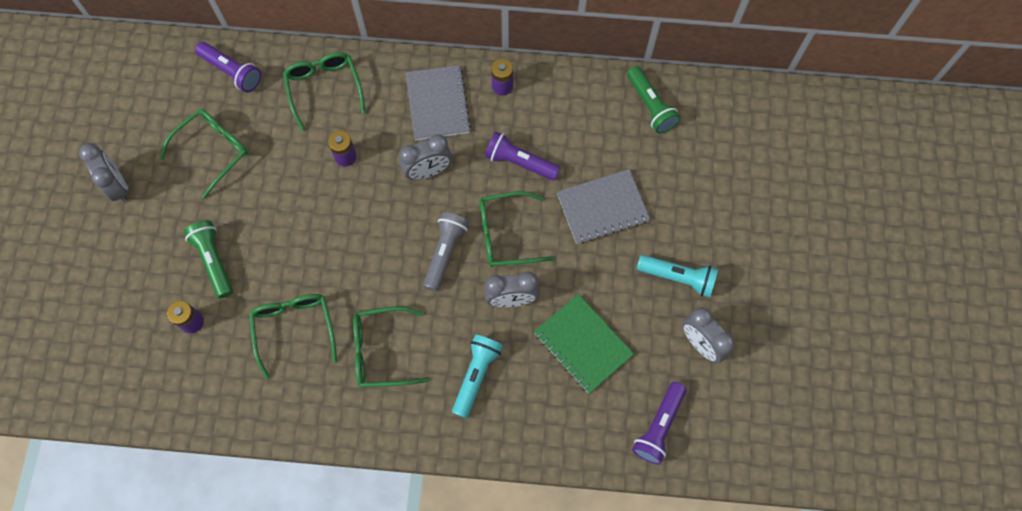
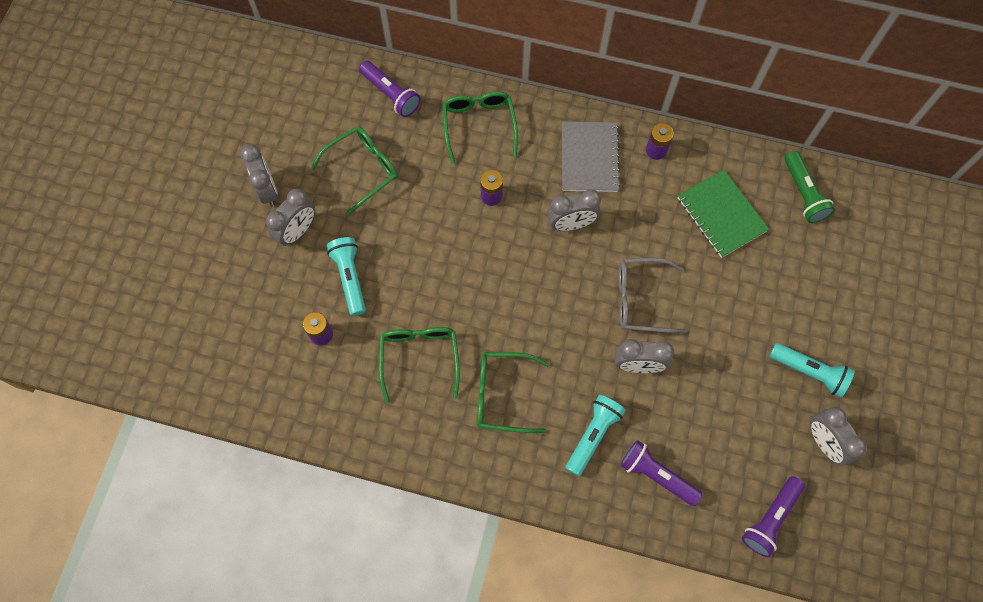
camera: 10 degrees right, 0 degrees up
green flashlight [184,220,233,298] -> turquoise flashlight [327,237,366,316]
grey flashlight [423,212,469,291] -> none
green glasses [479,191,554,267] -> grey glasses [619,258,687,333]
purple flashlight [485,131,560,181] -> purple flashlight moved to [620,440,703,506]
green notebook [534,294,634,394] -> green notebook moved to [677,169,769,258]
grey notebook [557,169,650,244] -> none
none -> grey clock [266,189,315,246]

